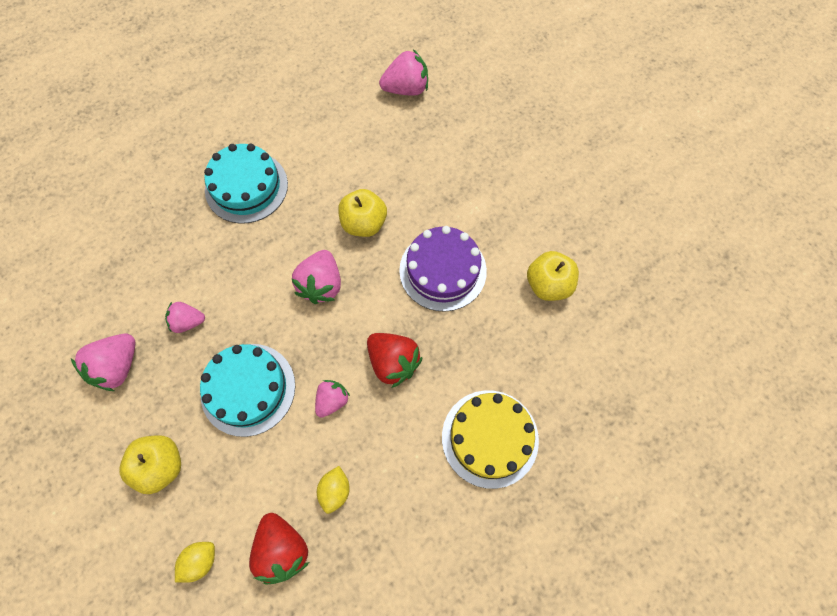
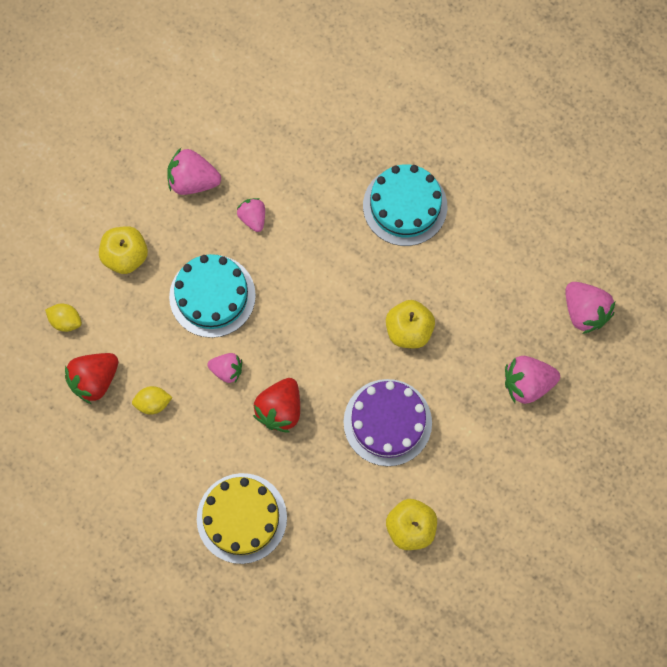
camera: 70 degrees right, 5 degrees up
pink strawberry [292,250,341,304] -> pink strawberry moved to [505,356,560,404]

